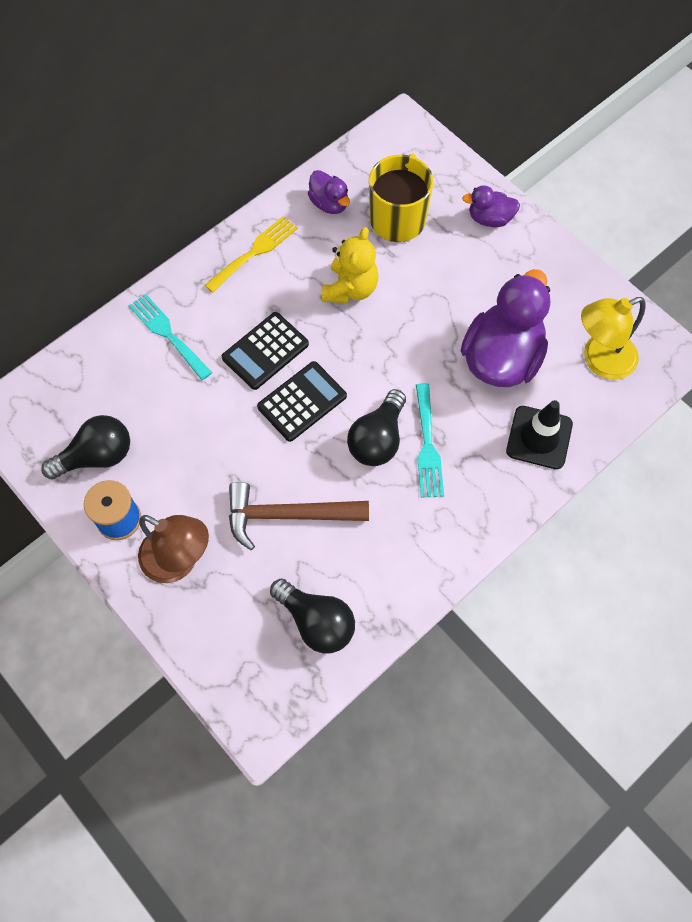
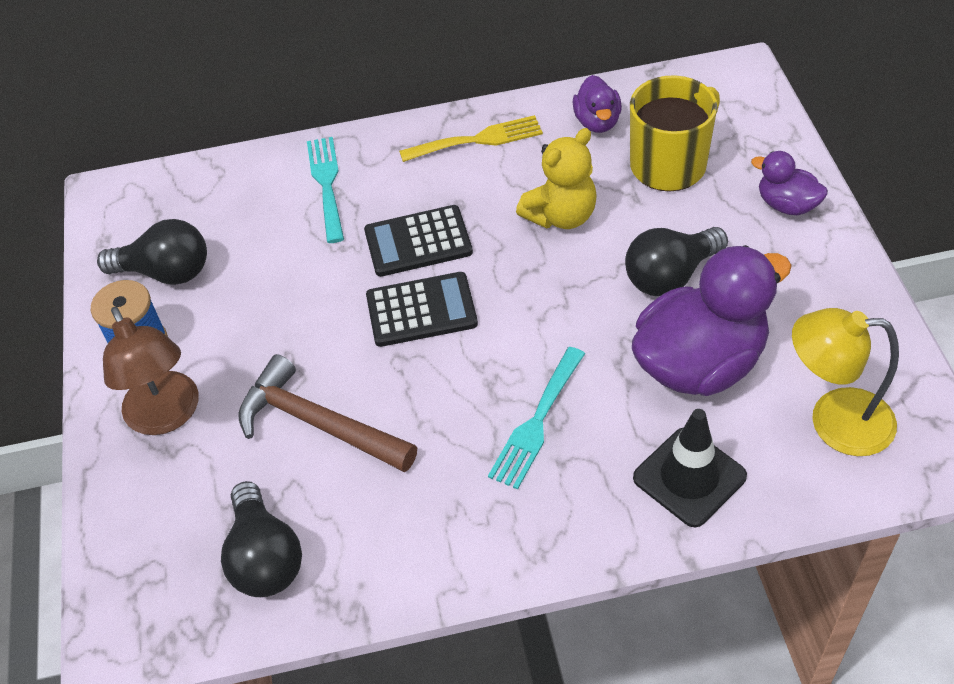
camera: 35 degrees right, 15 degrees down
black light bulb [347,389,406,466] -> black light bulb moved to [625,227,728,296]

